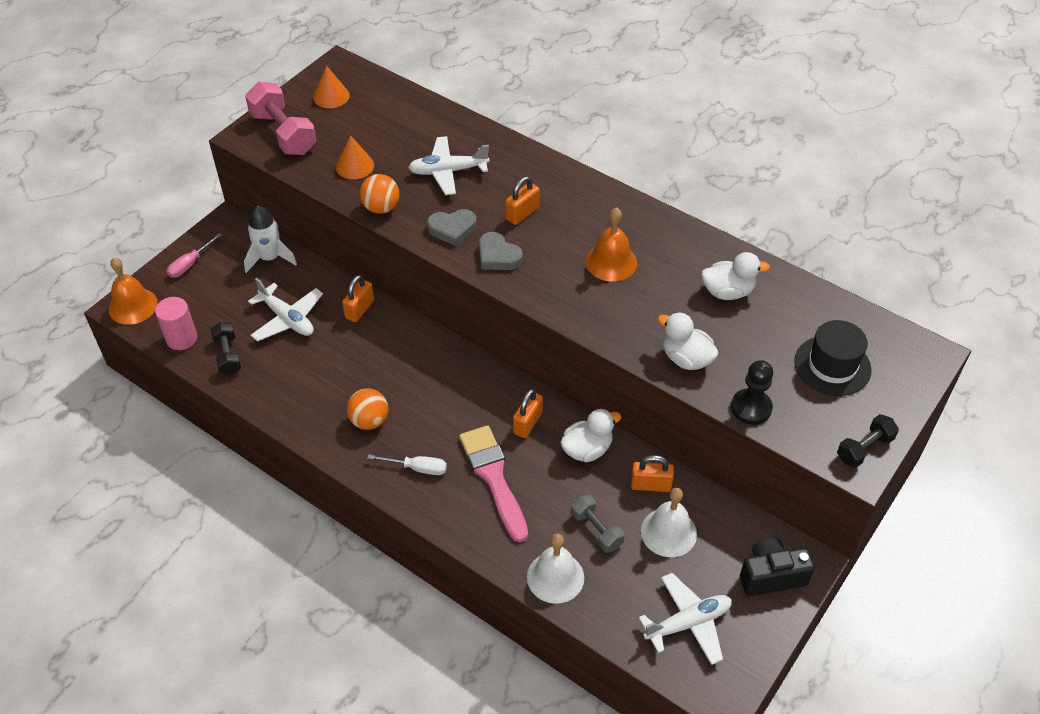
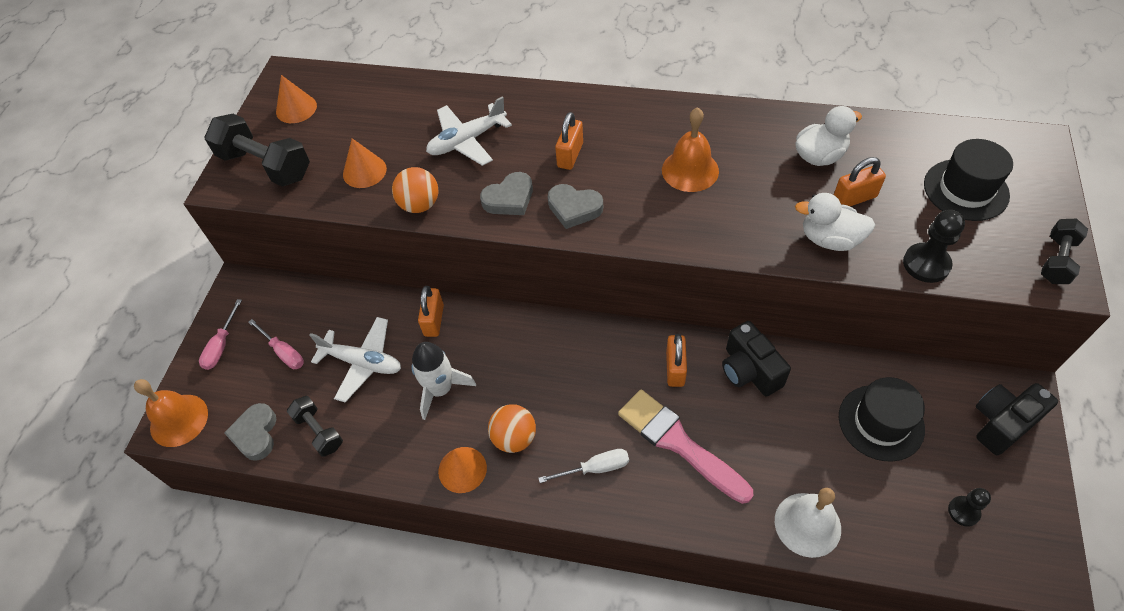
camera: 20 degrees left, 5 degrees up
pink cylinder [155,297,197,350] -> grey heart [224,403,276,461]
white rocket [244,205,297,273] -> white rocket moved to [411,342,476,420]
pink dumbbell [245,82,316,155] -> black dumbbell [204,114,310,187]
white duck [560,409,621,462] -> black camera [722,321,791,396]
grey dumbbell [571,494,625,553] -> none
orange padlock [631,455,674,492] -> orange padlock moved to [834,157,886,206]
white plane [639,573,732,665] -> black pawn [948,488,991,527]
white bell [641,488,697,557] -> black hat [839,377,925,461]
none -> pink screwdriver [248,319,304,369]
none -> orange cone [438,447,487,493]

